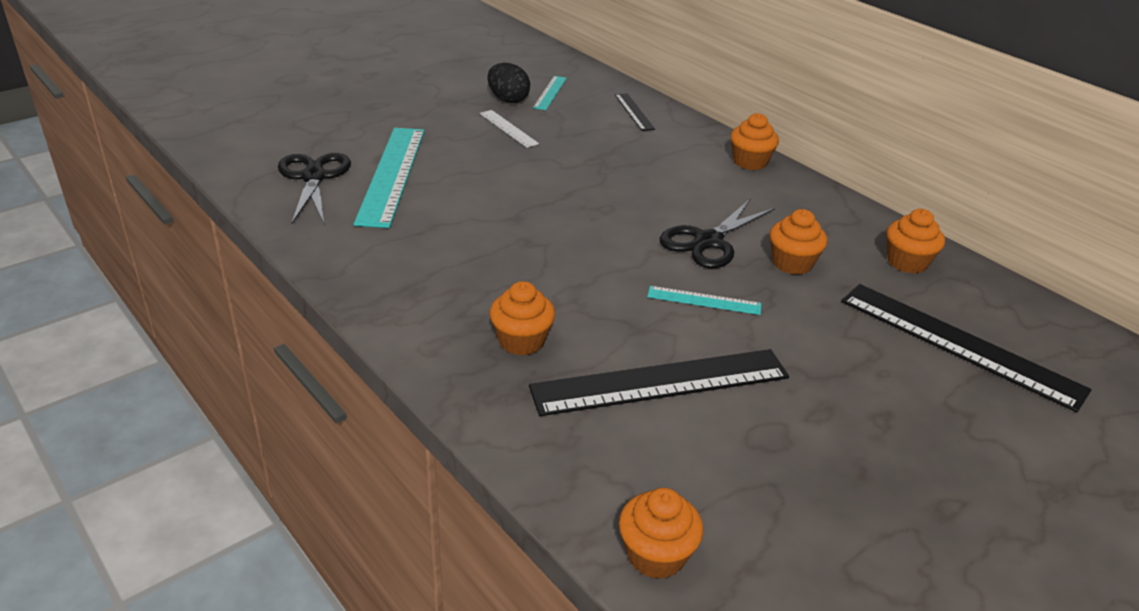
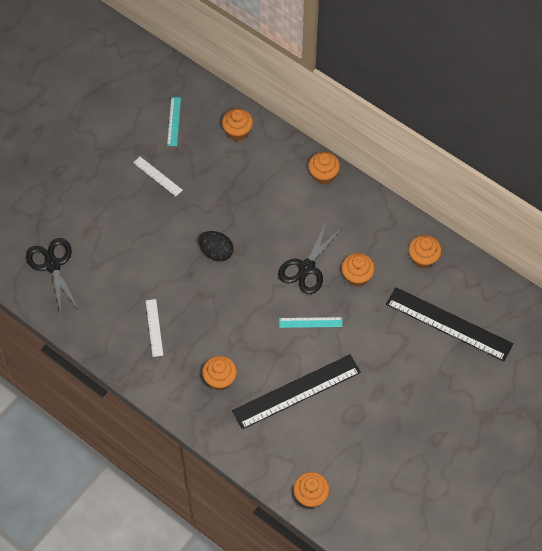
camera: 10 degrees left, 25 degrees up
turquoise ruler [354,128,425,228] -> none
black egg [488,63,530,103] -> black egg moved to [199,231,234,262]
black ruler [615,93,655,131] -> orange cupcake [222,109,253,141]
none -> white ruler [146,299,163,357]

